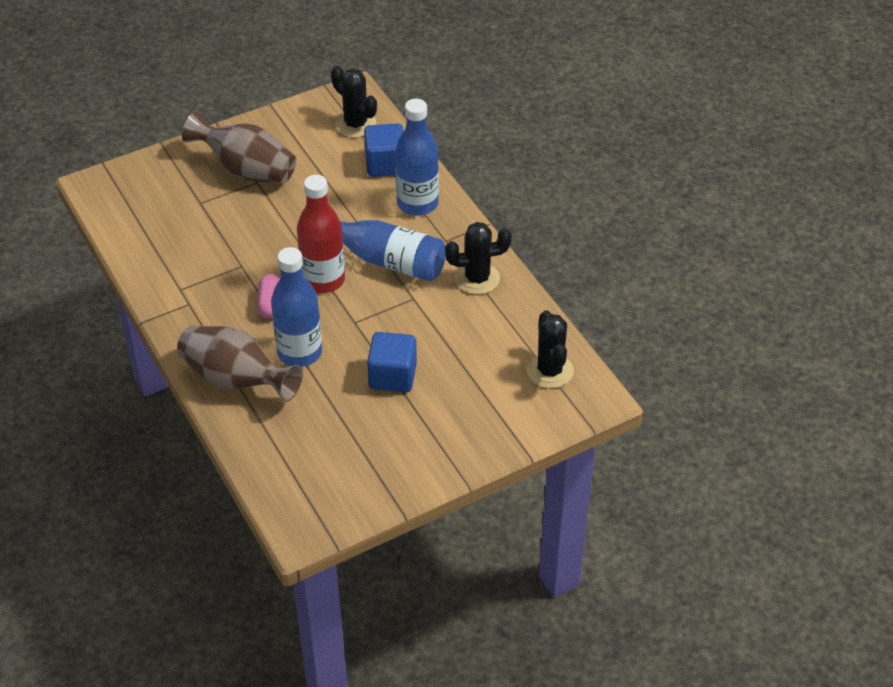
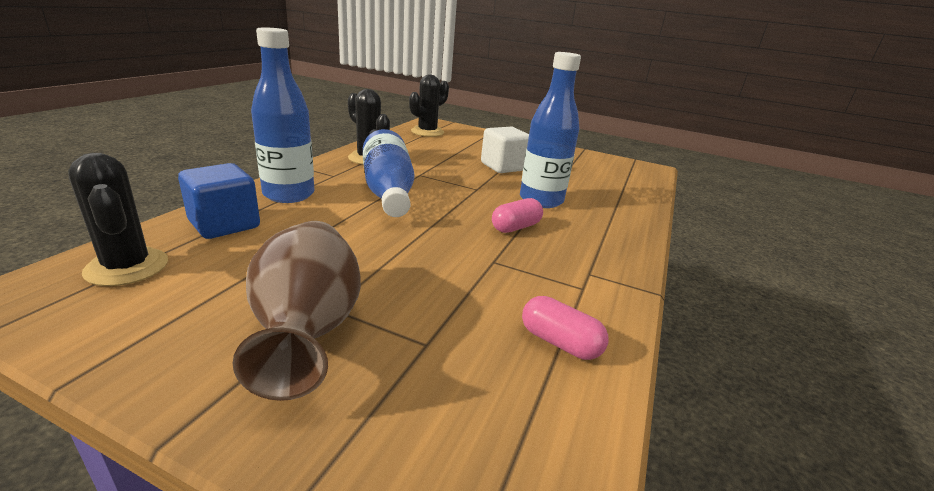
camera: 130 degrees left, 20 degrees down
brown vase [177,326,303,402] -> none
red bottle [297,175,345,293] -> none
black cactus [331,66,377,138] -> black cactus turned 45 degrees counterclockwise [68,153,168,286]
blue cube [367,332,417,392] -> white cube [481,127,529,173]
none -> pink capsule [522,296,609,360]

